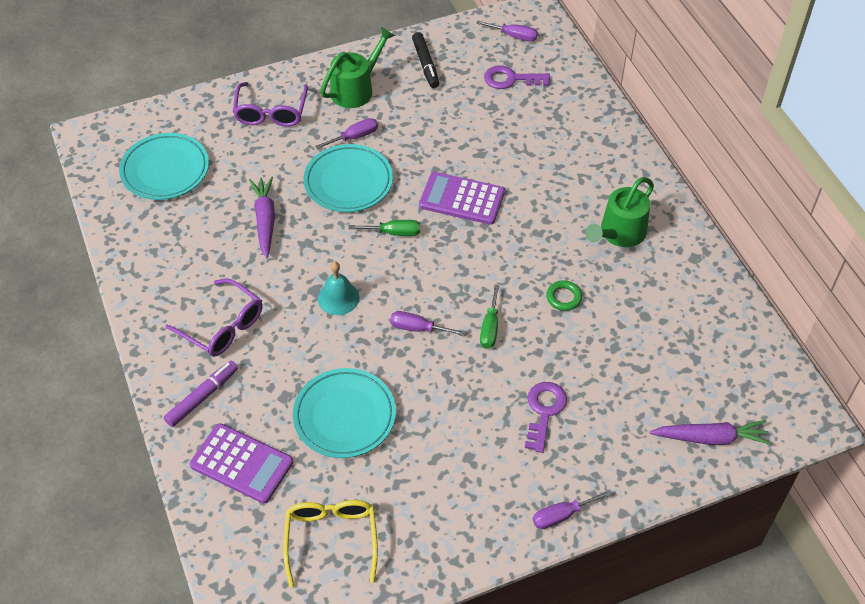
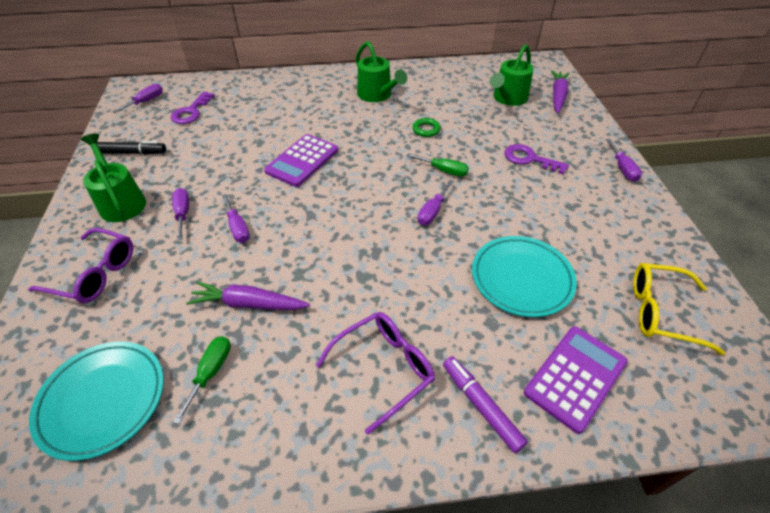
camera: 75 degrees left, 5 degrees down
turquoise plate [303,144,393,212] -> purple screwdriver [222,194,250,243]
turquoise bell [318,262,360,315] -> none
green screwdriver [349,220,420,236] -> green screwdriver moved to [173,336,231,424]
none -> green watering can [490,44,534,106]

